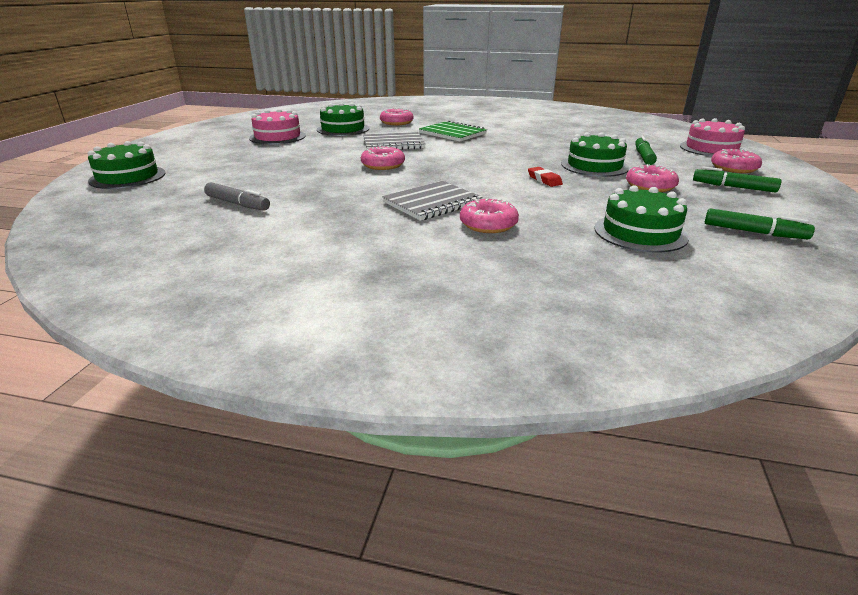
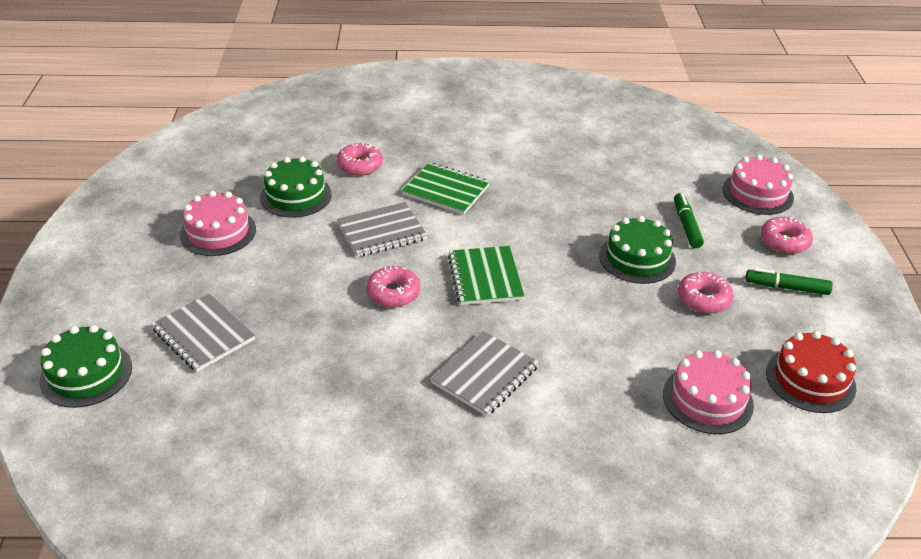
camera: 15 degrees left, 10 degrees up
grey marker [204,182,270,211] -> none
pink donut [460,198,519,233] -> none
red eraser [528,167,563,187] -> none
green cake [594,185,689,252] -> pink cake [663,350,754,434]
green marker [705,208,815,239] -> red cake [766,331,856,413]
none -> grey notebook [151,294,255,372]
none -> green notebook [448,246,525,305]

